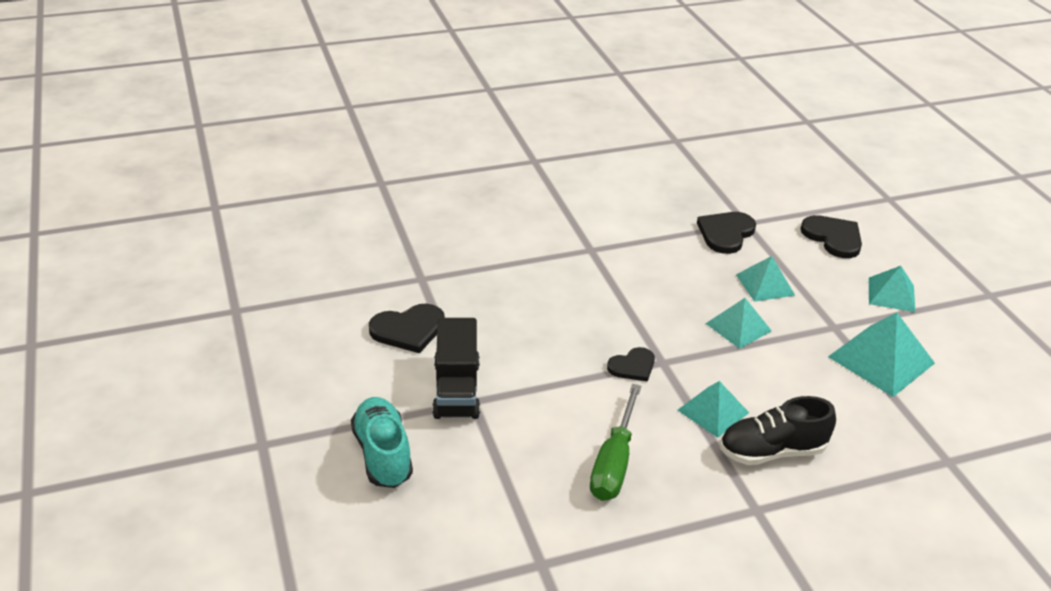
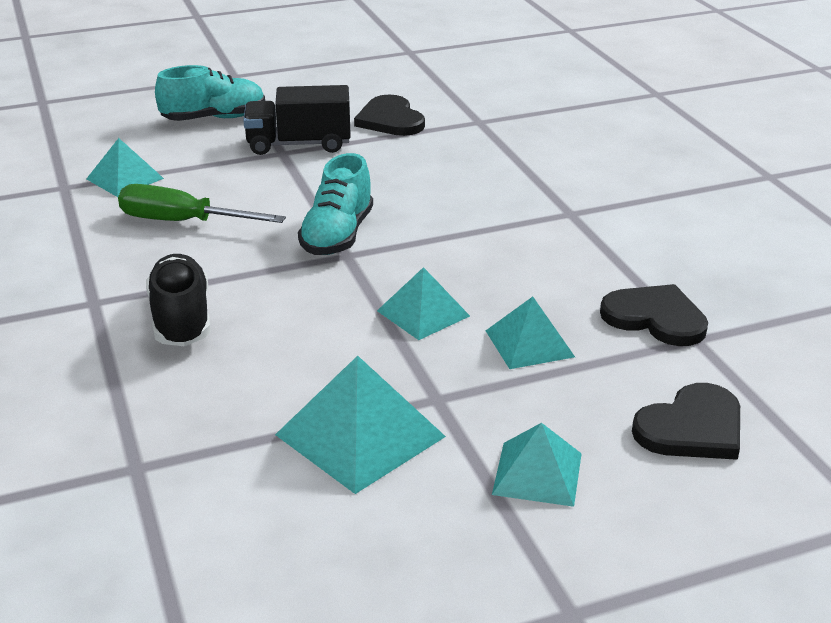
camera: 90 degrees right, 5 degrees down
black heart [607,347,655,382] -> turquoise shoe [298,153,373,255]
turquoise pyramid [678,381,749,438] -> turquoise pyramid moved to [86,138,164,197]

